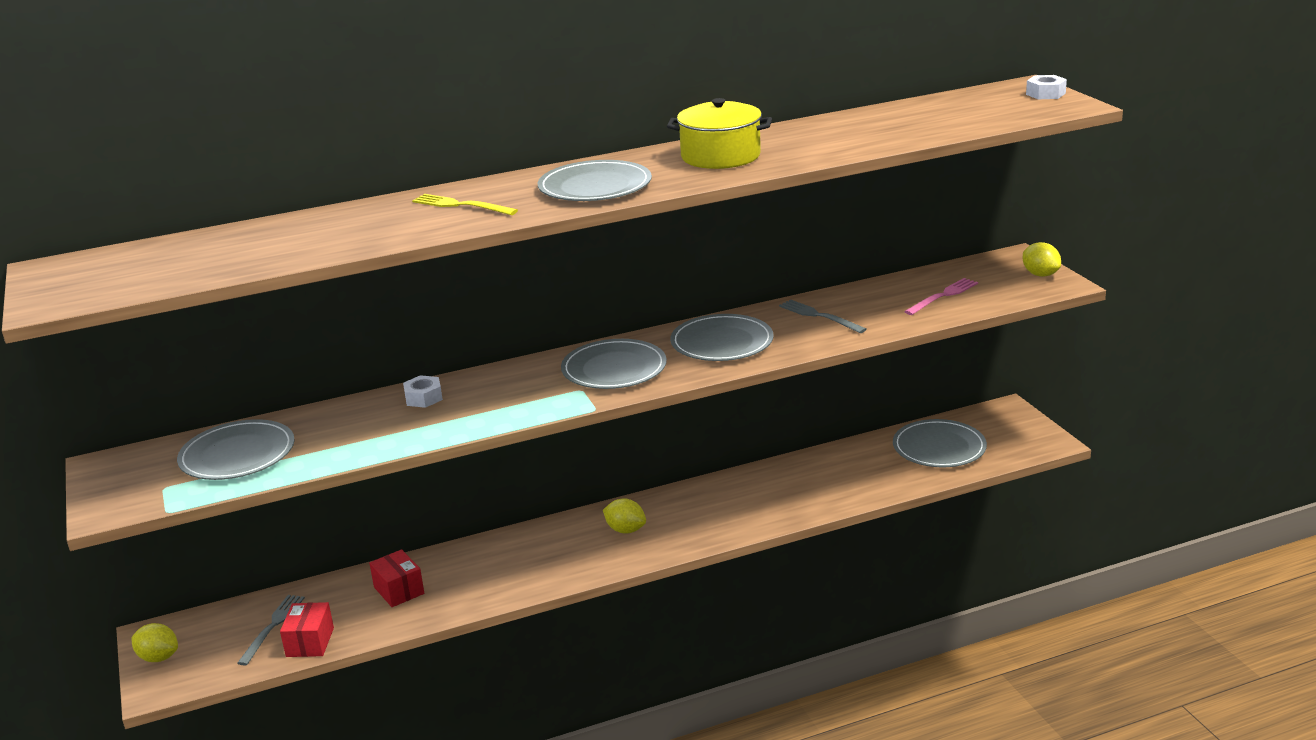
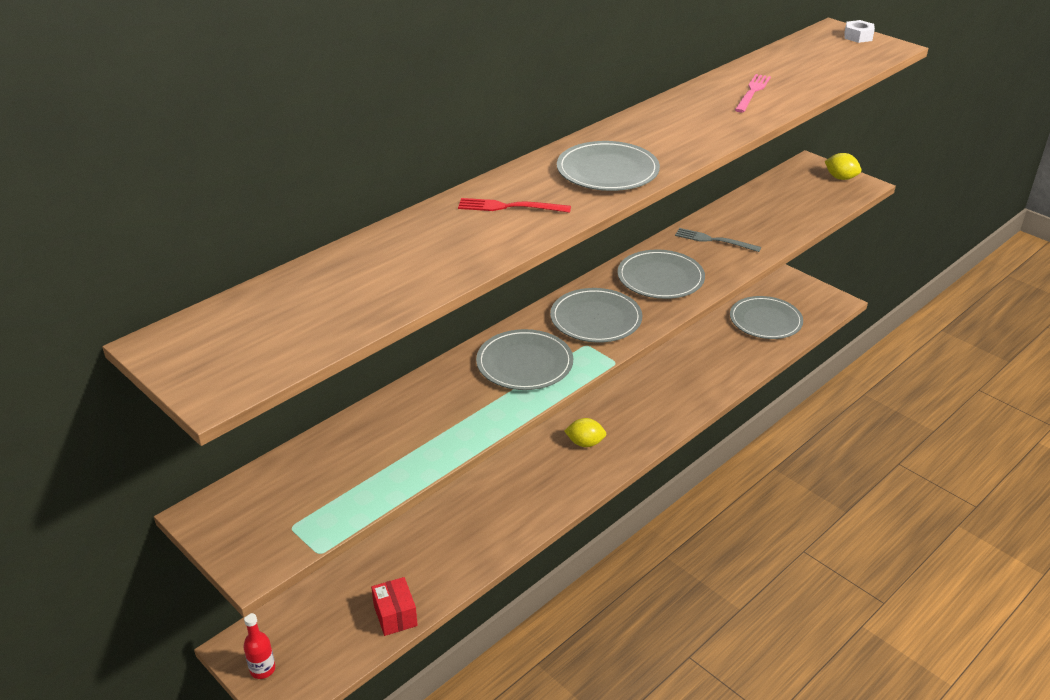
camera: 25 degrees left, 10 degrees up
yellow lemon [131,623,178,662] -> red bottle [243,613,275,679]
grey plate [177,419,294,480] -> grey plate moved to [476,329,573,390]
grey fork [237,595,305,666] -> none
red box [369,549,424,607] -> none
white nut [403,375,443,408] -> none
yellow fork [412,194,518,215] -> red fork [458,198,571,213]
yellow pot [667,98,772,169] -> none
pink fork [904,278,978,315] -> pink fork moved to [735,74,771,113]

